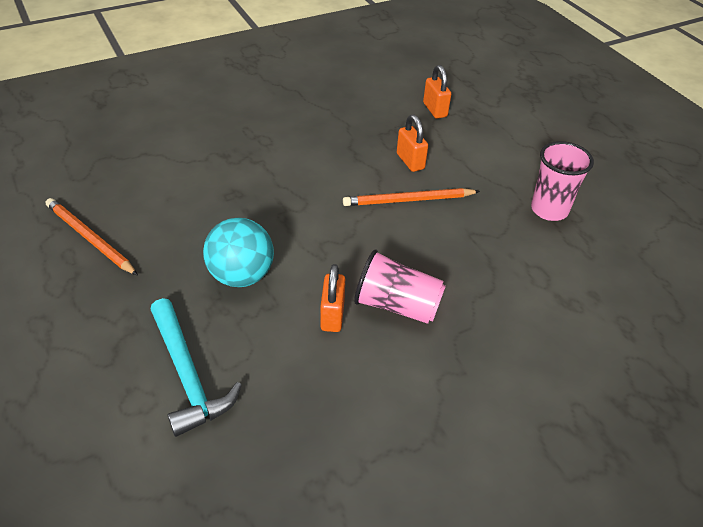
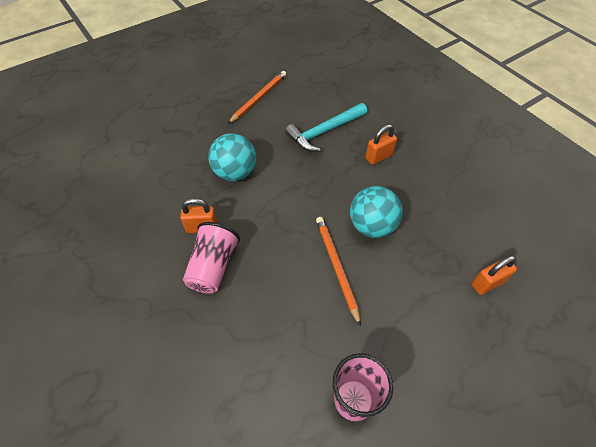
camera: 85 degrees right, 10 degrees up
turquoise hammer [150,298,242,437] -> turquoise hammer moved to [285,103,367,152]
orange padlock [397,115,428,172] -> orange padlock moved to [366,124,397,165]
none -> turquoise ball [350,186,403,238]

